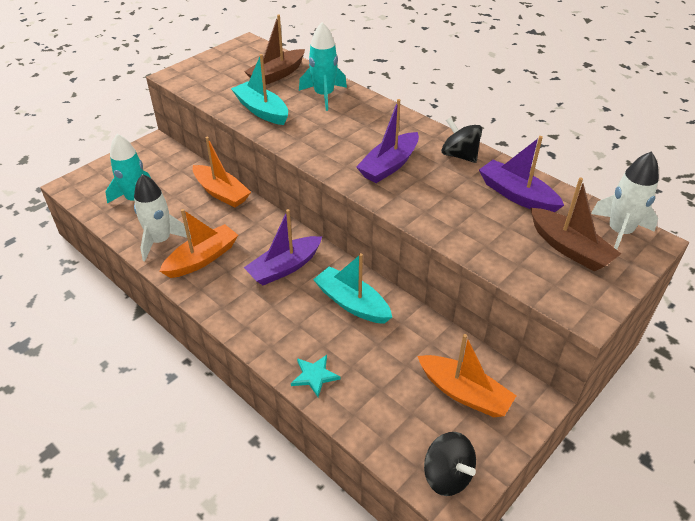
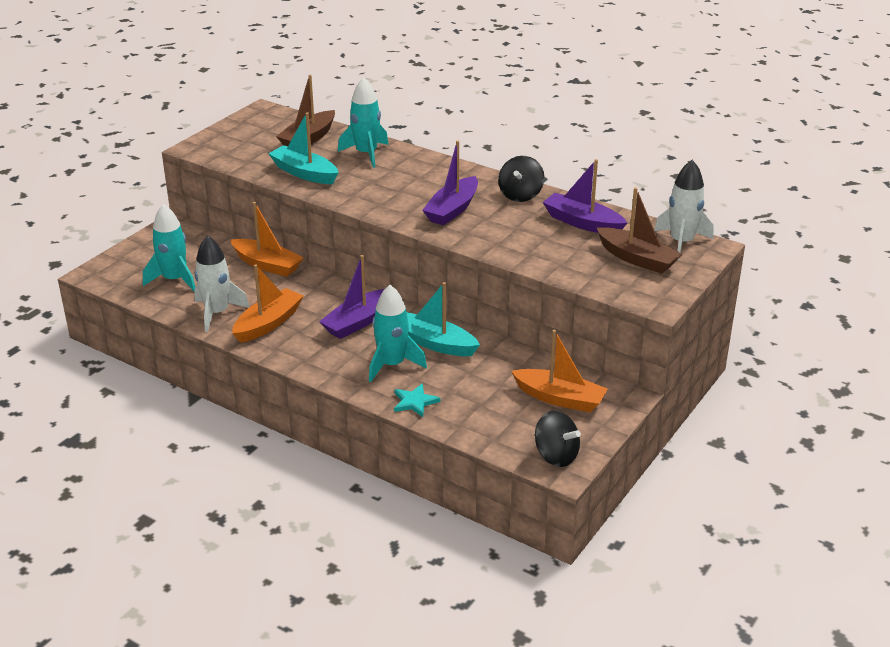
camera: 10 degrees left, 10 degrees down
black spinning top [441,117,482,163] -> black spinning top turned 105 degrees counterclockwise [498,156,545,202]
none -> turquoise rocket [369,285,427,382]

